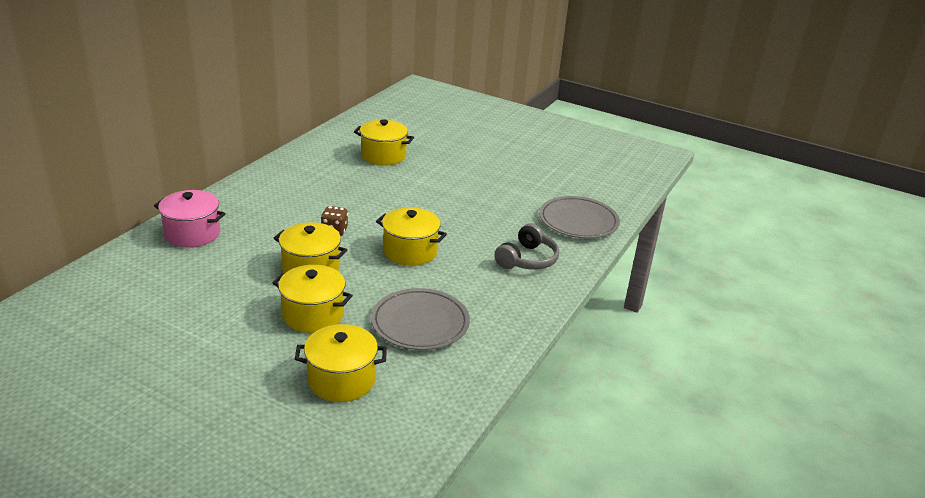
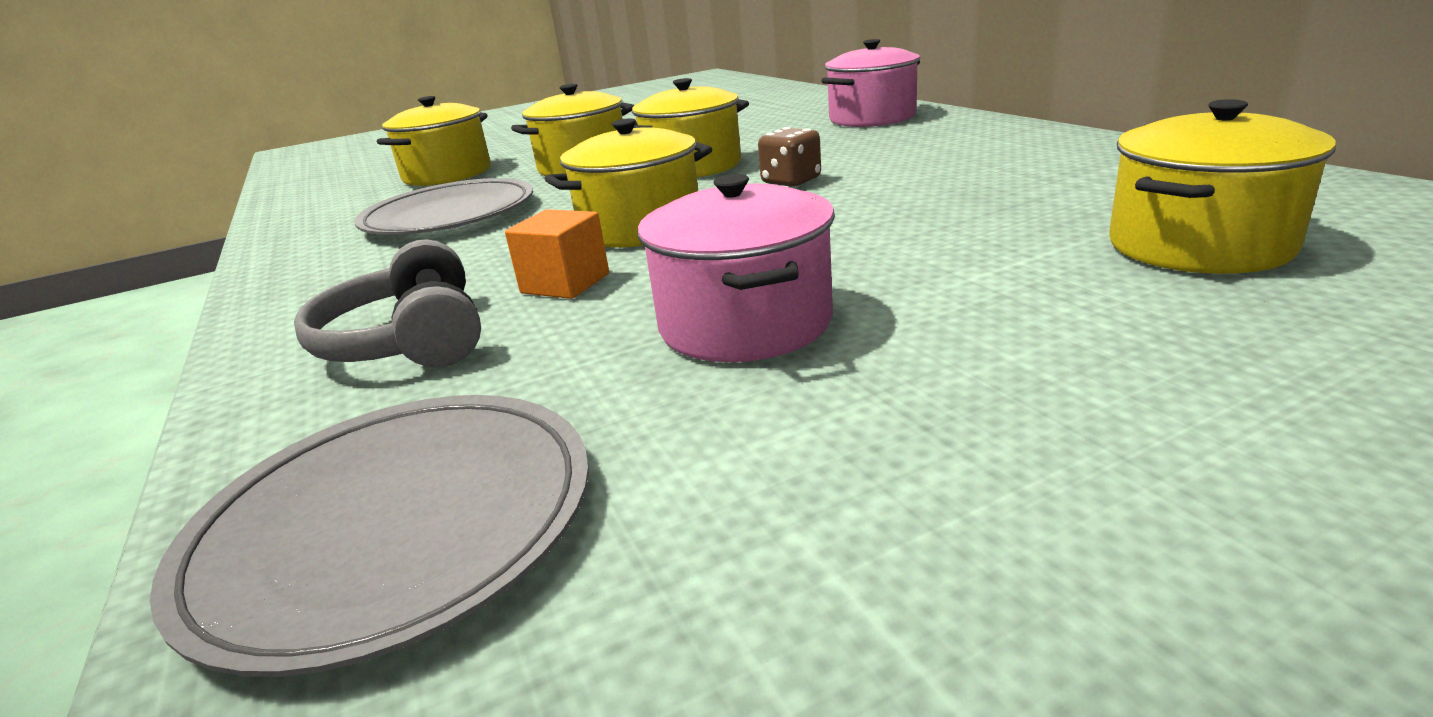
camera: 130 degrees right, 5 degrees down
none -> orange cube [505,209,609,299]
none -> pink pot [638,174,835,362]

